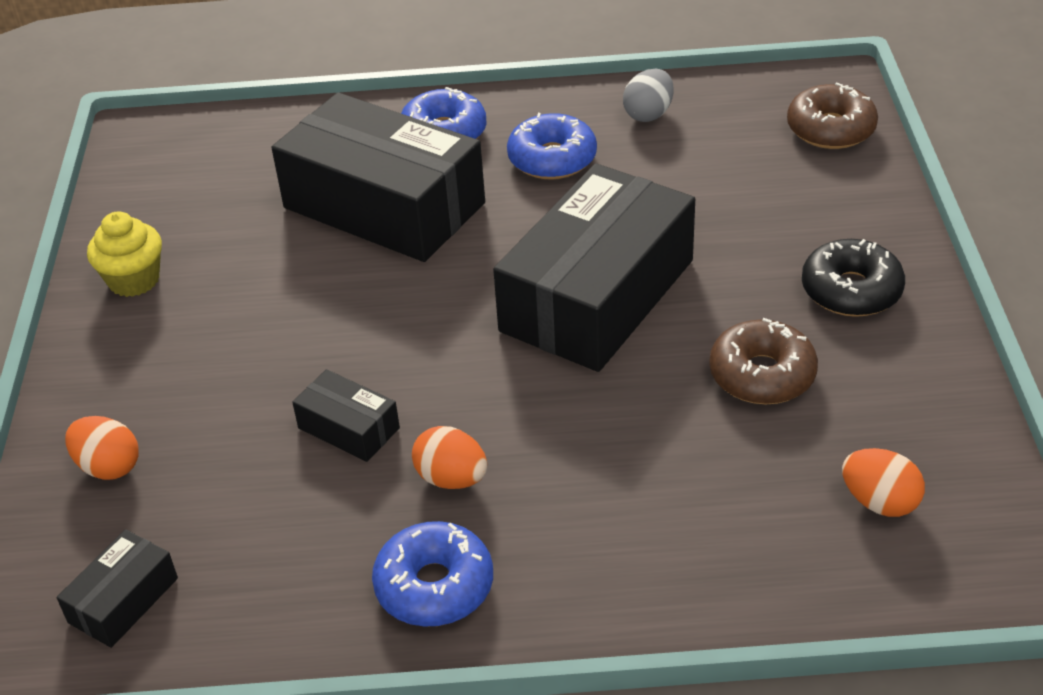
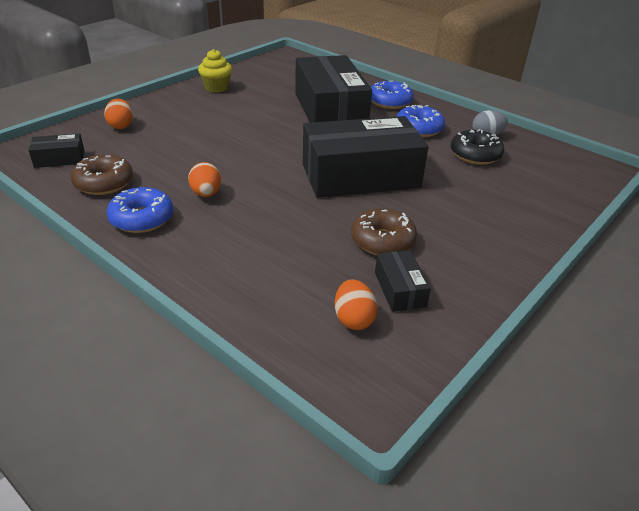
camera: 40 degrees right, 5 degrees down
black box [292,369,400,462] -> black box moved to [375,250,431,312]
brown donut [787,82,878,149] -> brown donut moved to [71,155,133,195]
black donut [802,239,905,317] -> black donut moved to [451,129,504,165]

